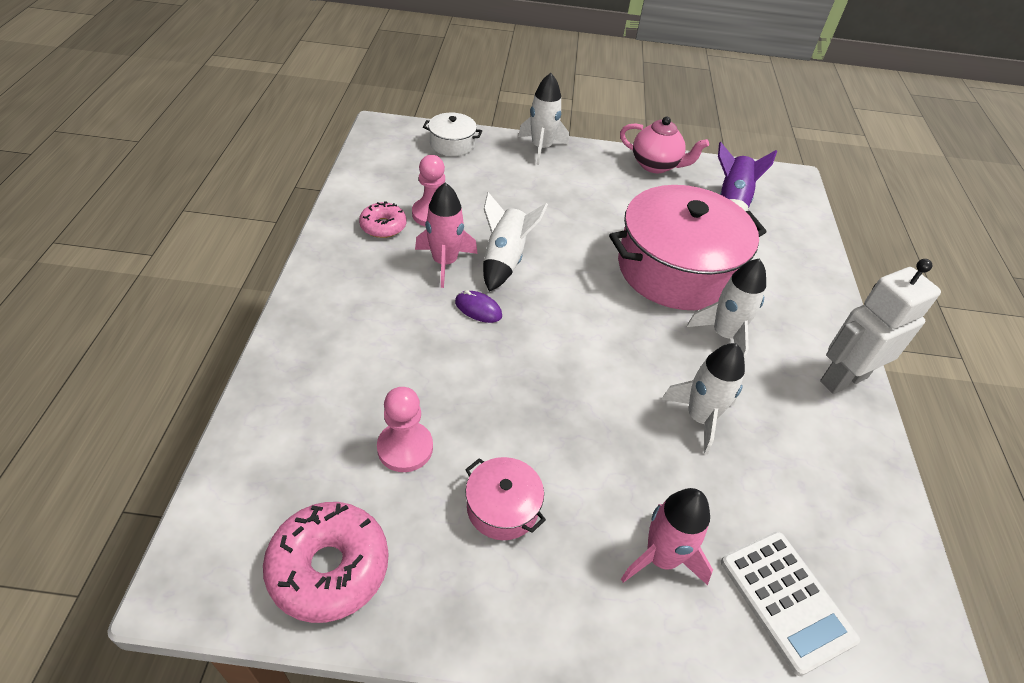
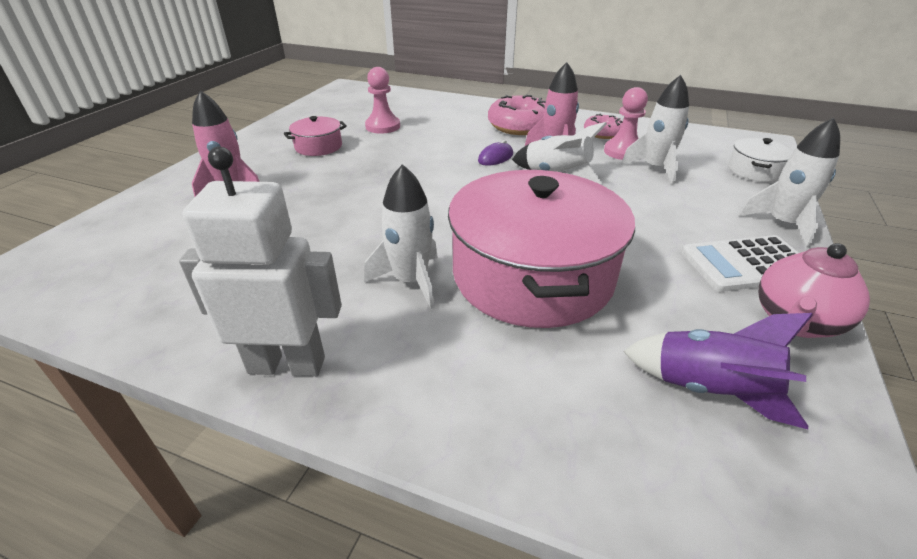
camera: 110 degrees right, 10 degrees down
pink donut [263,502,389,623] -> pink donut moved to [488,95,546,135]
white rocket [661,343,745,454] -> white rocket moved to [621,75,689,184]
white calculator [721,531,860,676] -> white calculator moved to [681,235,798,292]
white robot [820,259,941,394] -> white robot turned 75 degrees counterclockwise [179,146,342,376]

